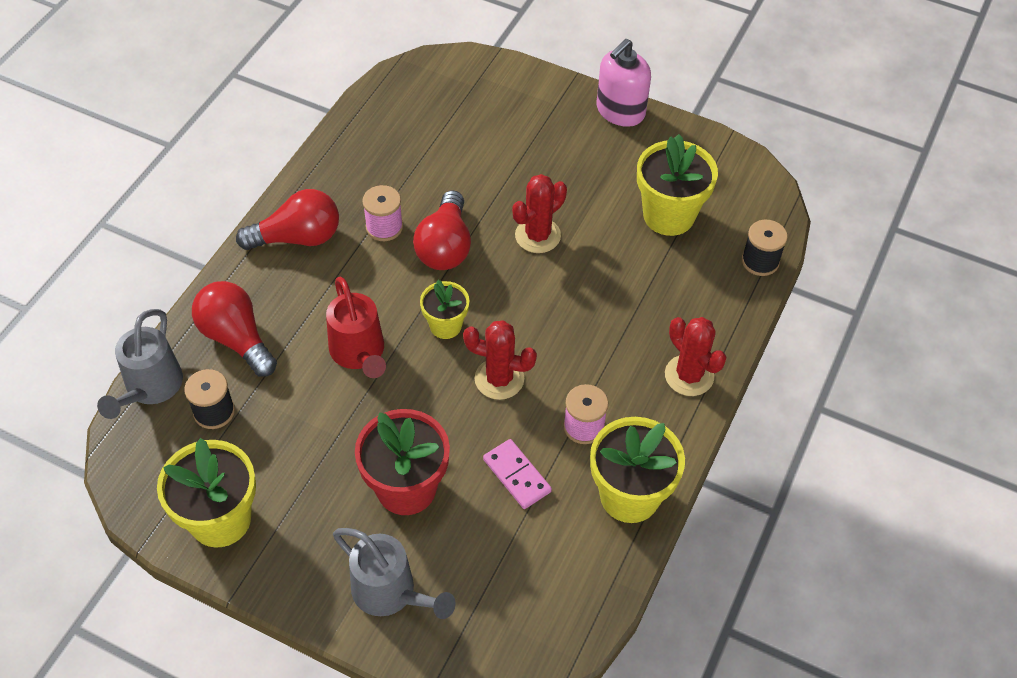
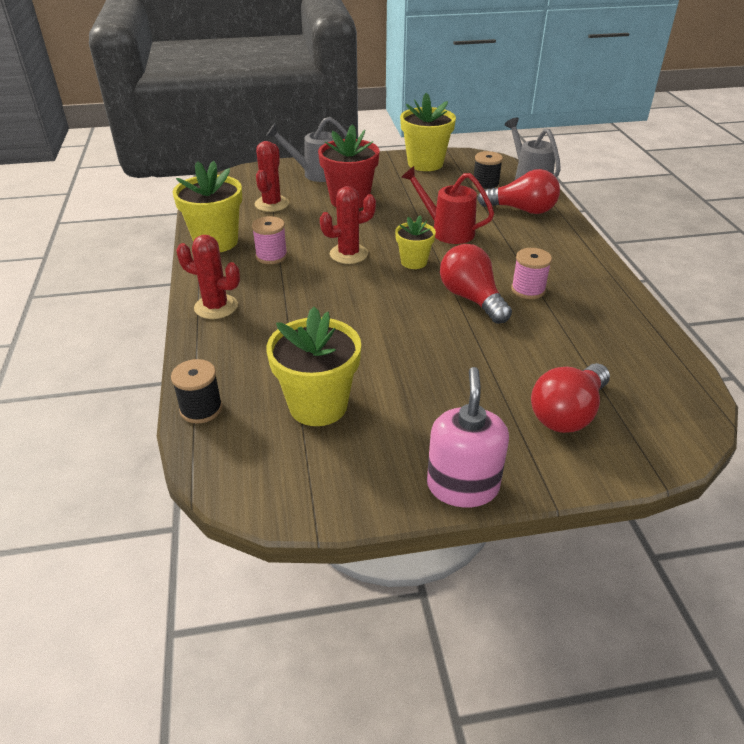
camera: 145 degrees right, 15 degrees down
red light bulb [236,189,339,250] -> red light bulb moved to [531,363,610,433]
pink domino [483,439,552,509] -> none
red cactus [512,174,567,253] -> red cactus moved to [255,141,289,212]

